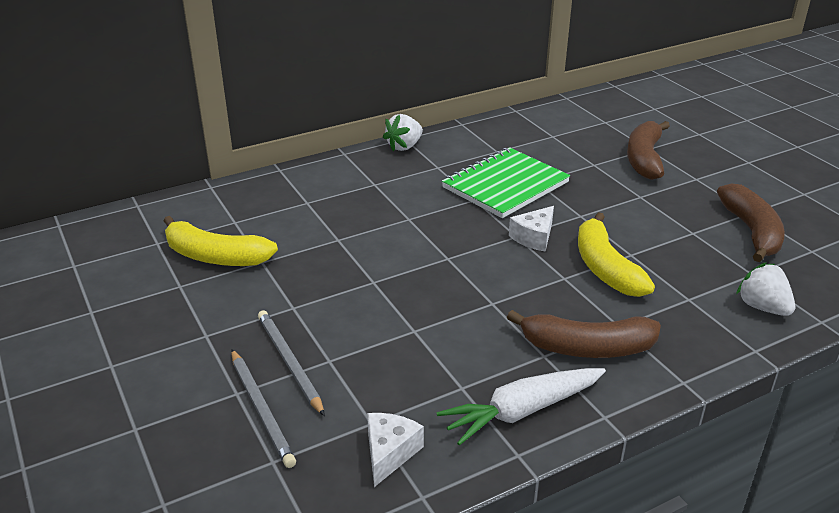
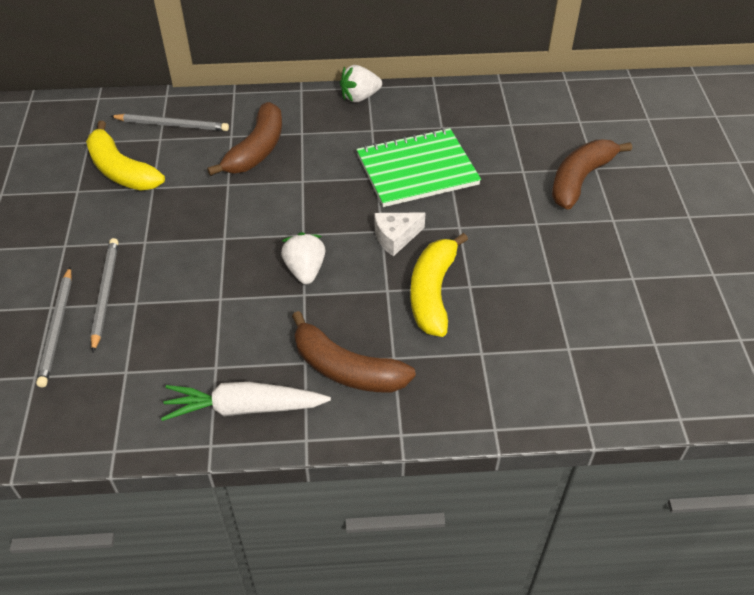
camera: 25 degrees right, 15 degrees up
white cheese [367,413,424,487] -> none
brown banana [717,183,785,262] -> brown banana moved to [207,102,282,176]
white strawberry [736,262,795,316] -> white strawberry moved to [281,232,325,284]
none -> grey pencil [110,114,229,131]

